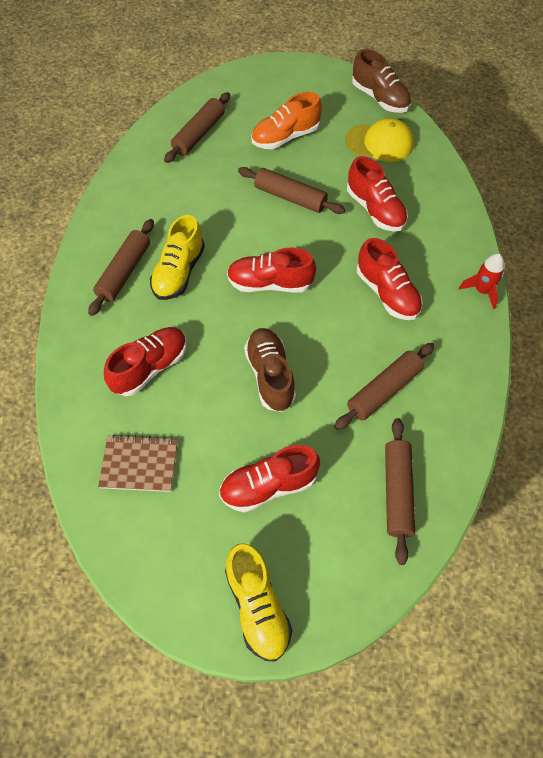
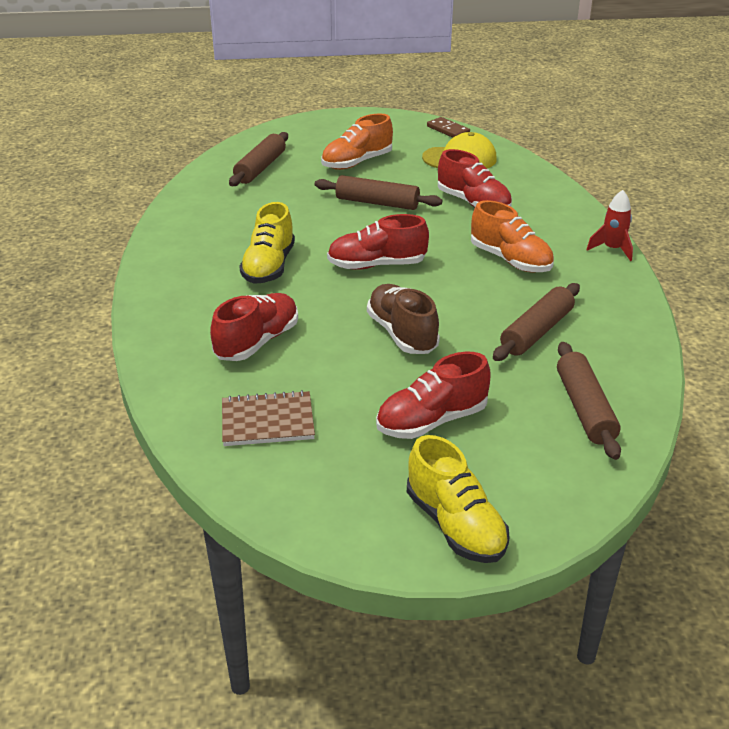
camera: 10 degrees left, 25 degrees down
brown rolling pin [88,219,154,316] -> none
brown shoe [352,49,411,113] -> brown domino [427,117,470,138]
red shoe [357,238,423,320] -> orange shoe [471,200,554,273]

